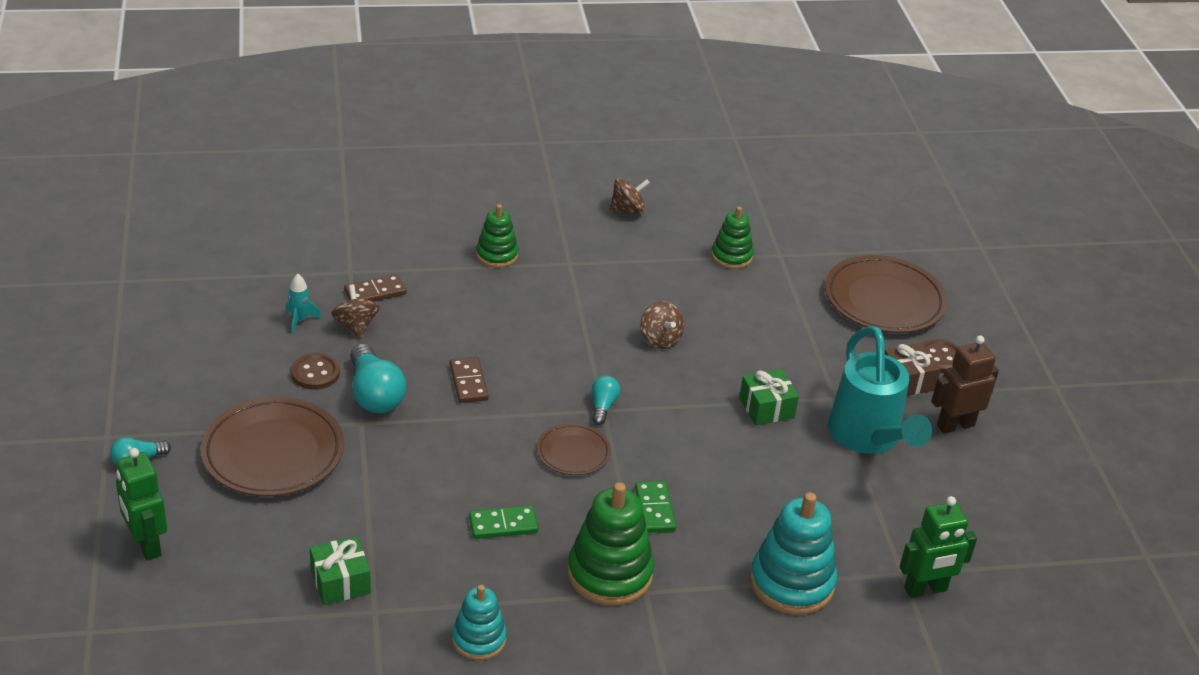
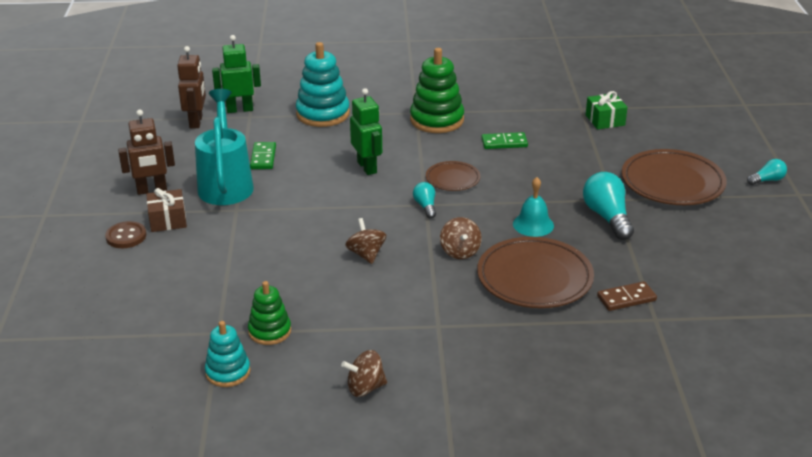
camera: 170 degrees left, 5 degrees down
green robot [116,448,167,561] -> green robot moved to [350,88,382,175]
turquoise rocket [286,274,321,334] -> none
brown button [291,353,340,390] -> none
brown spinning top [331,284,380,338] -> brown spinning top moved to [440,217,482,259]
brown domino [450,357,489,403] -> turquoise bell [513,177,554,237]
turquoise stacking toy [452,585,507,660] -> turquoise stacking toy moved to [205,321,250,387]
green stacking toy [476,204,518,268] -> none
turquoise light bulb [592,376,620,425] -> turquoise light bulb turned 150 degrees clockwise [413,182,436,219]
green domino [635,481,676,533] -> green domino moved to [250,142,276,169]
green gift [739,369,799,425] -> none
brown plate [825,255,947,333] -> brown plate moved to [477,237,594,308]
none -> brown robot [177,46,206,128]

